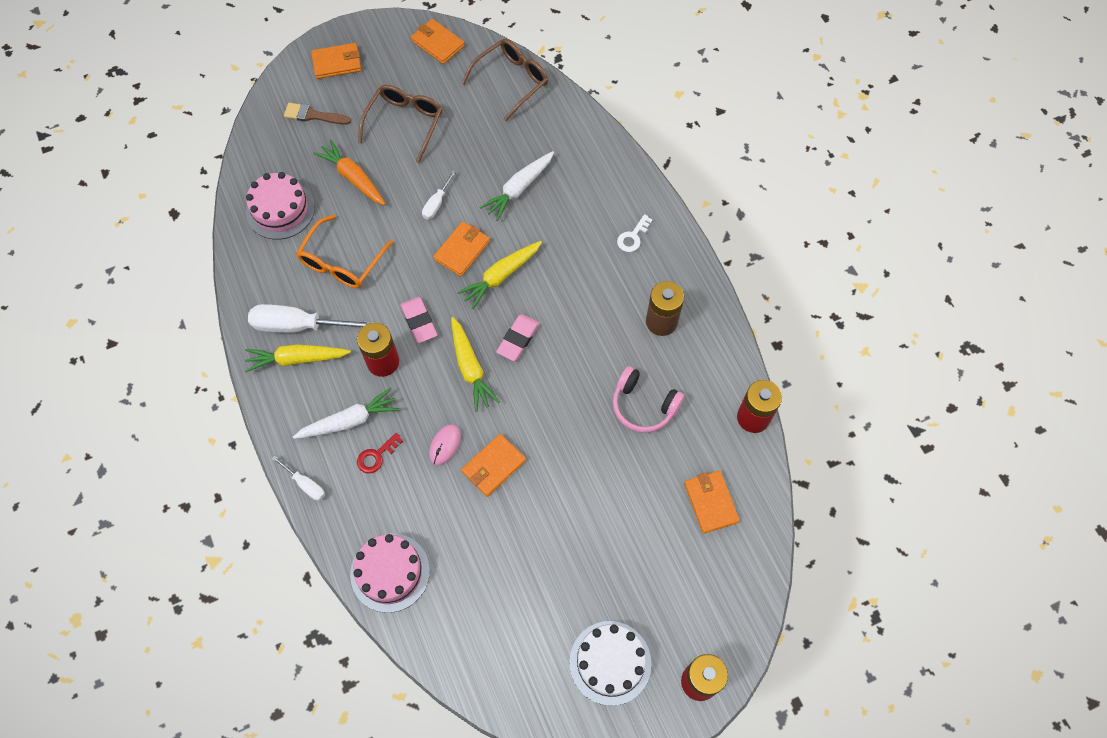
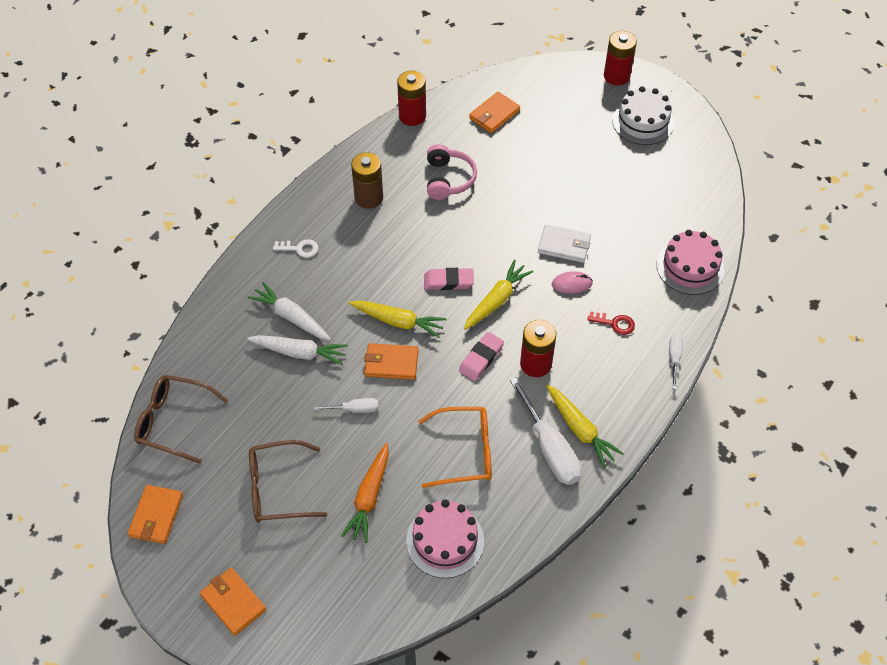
camera: 120 degrees left, 10 degrees down
brown brush [284,103,351,125] -> none
white carrot [293,388,400,439] -> white carrot moved to [248,282,331,340]
orange wallet [461,434,526,497] -> white wallet [538,224,591,263]

